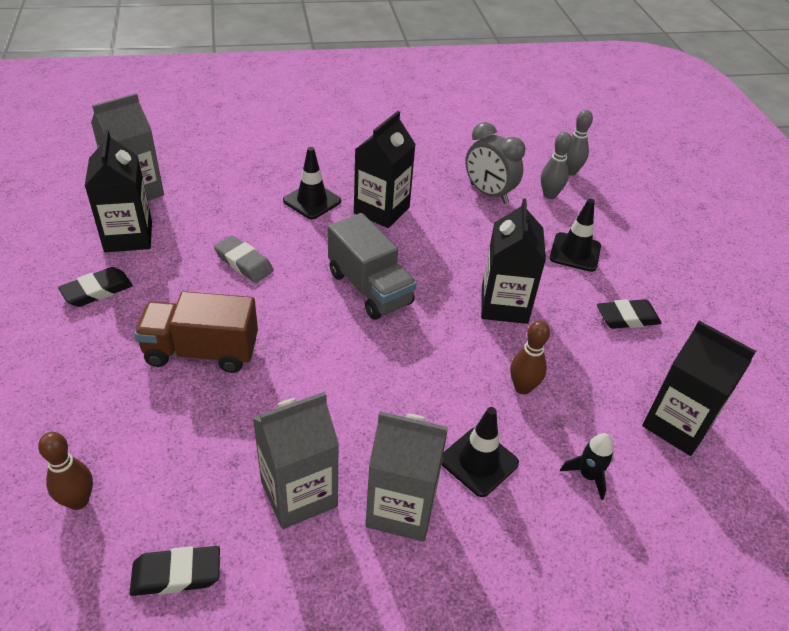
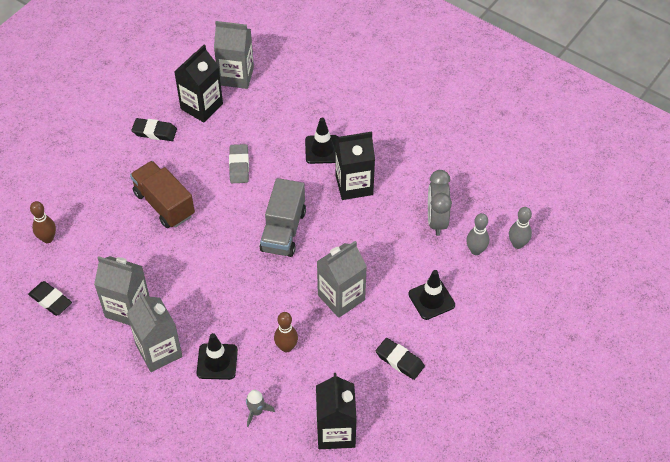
camera: 50 degrees right, 10 degrees up
black carton [481,198,546,324] -> grey carton [317,241,367,318]
black rocket [560,433,614,500] -> grey rocket [246,390,275,427]

